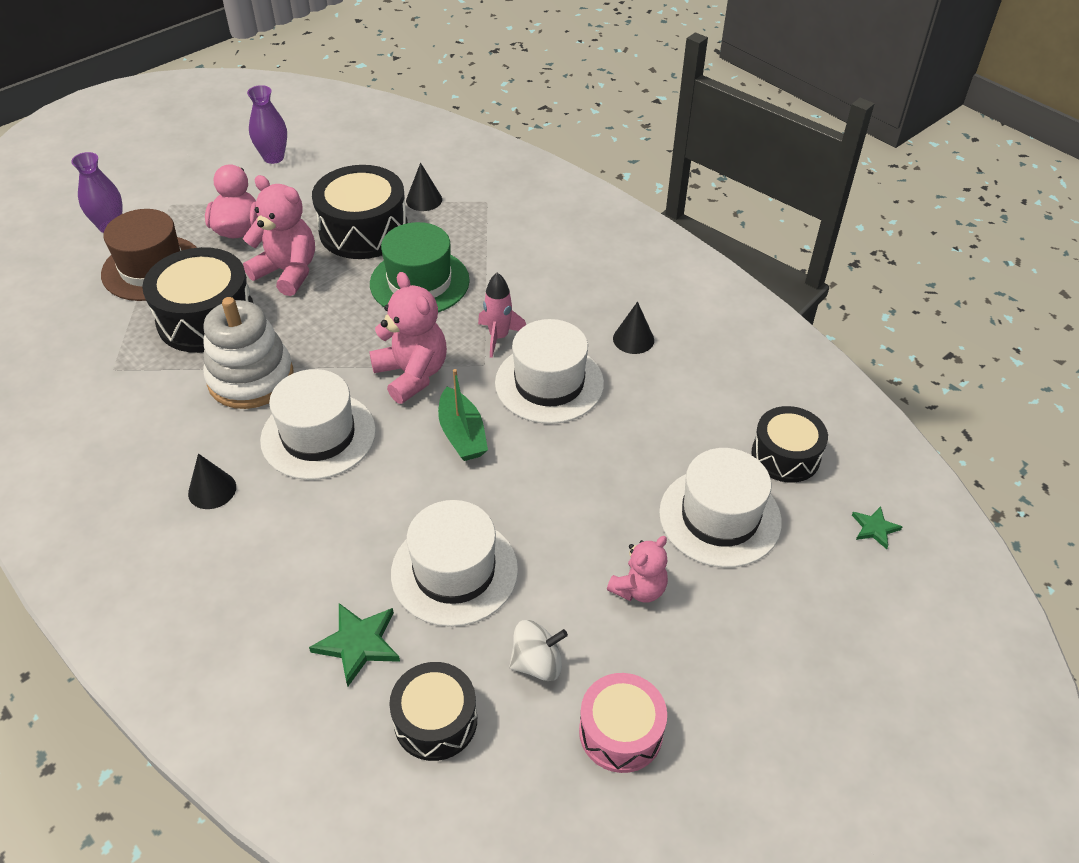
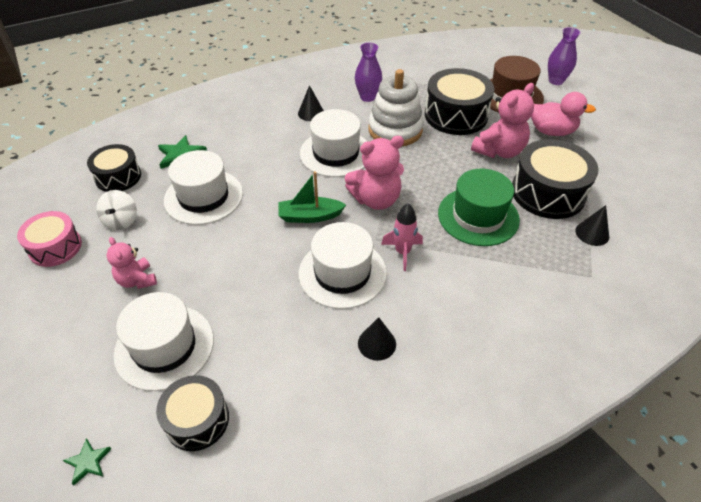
camera: 105 degrees right, 0 degrees up
purple vase [247,85,287,164] -> purple vase moved to [355,43,382,102]

